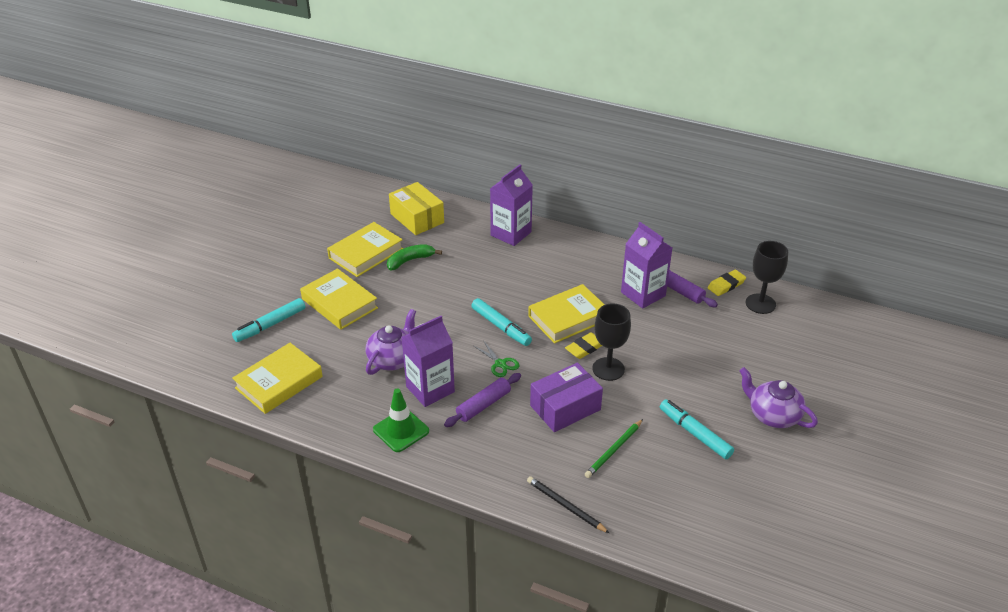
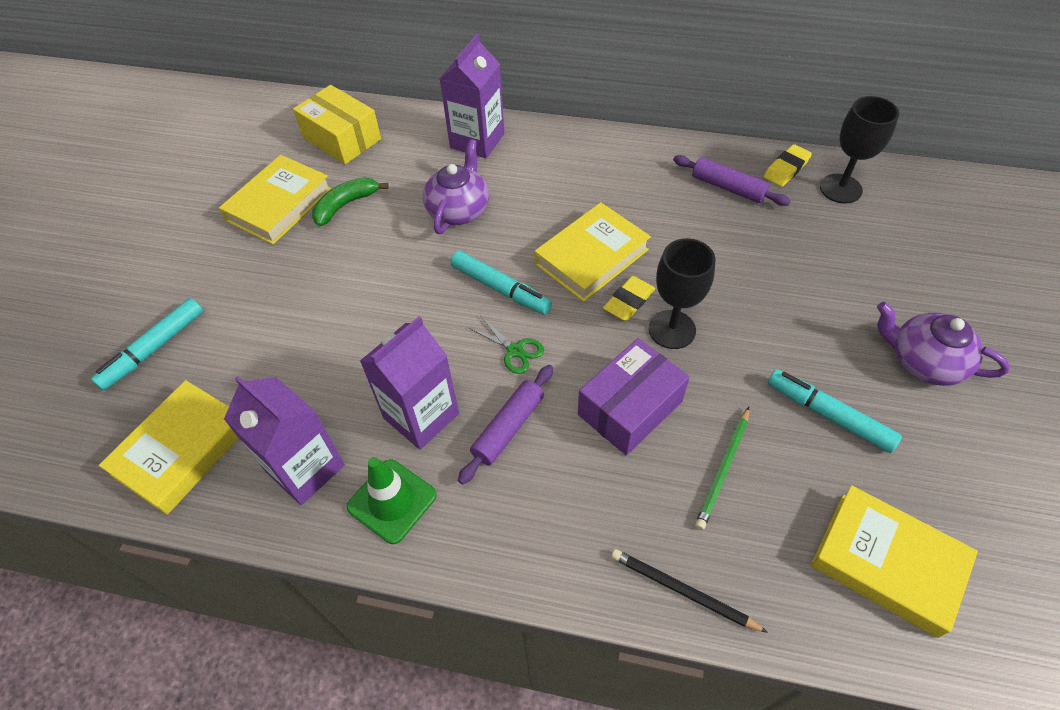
camera: 10 degrees left, 15 degrees up
yellow book [300,268,378,330] -> yellow book moved to [811,485,978,638]
purple teapot [365,309,416,375] -> purple teapot moved to [423,139,489,234]
purple carton [621,222,672,309] -> purple carton moved to [224,376,345,505]

